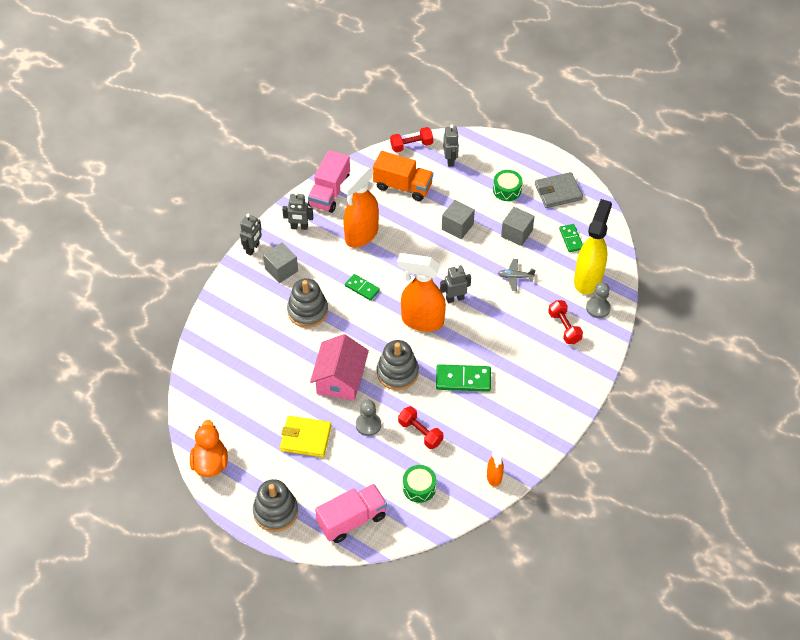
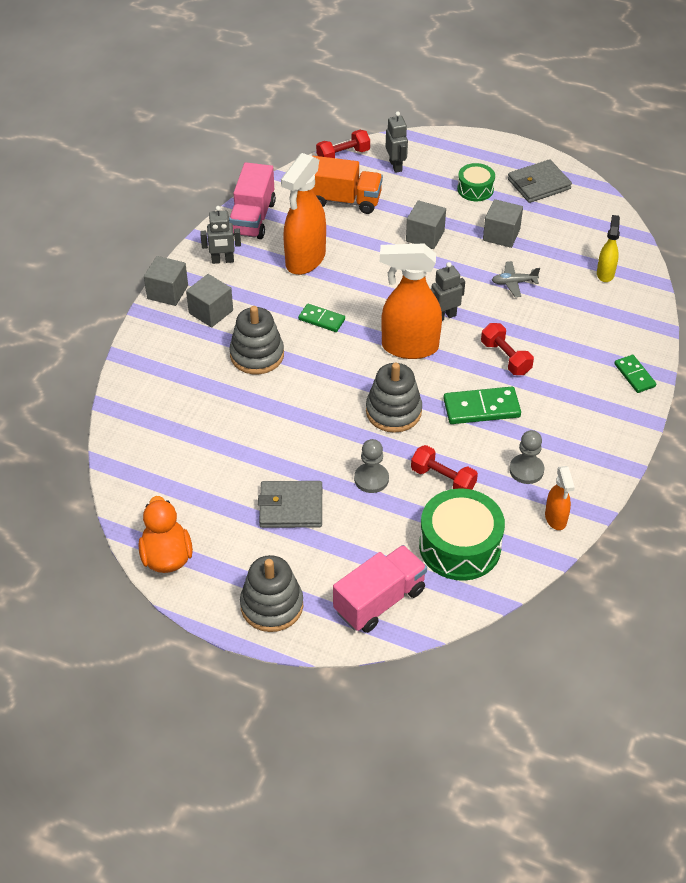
camera: 10 degrees left, 5 degrees down
grey robot [240,214,262,256] -> grey cube [144,256,188,306]
yellow wallet [280,416,331,457] -> grey wallet [258,481,322,528]
pink house [310,334,369,401] -> none
green drum [403,465,436,503] -> green drum [419,488,505,581], size x1.79
red dumbbell [548,300,583,344] -> red dumbbell moved to [481,323,534,375]
green domino [559,224,583,252] -> green domino moved to [614,355,656,393]
yellow spray bottle [574,199,612,295] -> yellow spray bottle [597,215,620,282], size x0.51
grey pawn [586,282,611,318] -> grey pawn moved to [509,430,544,484]

